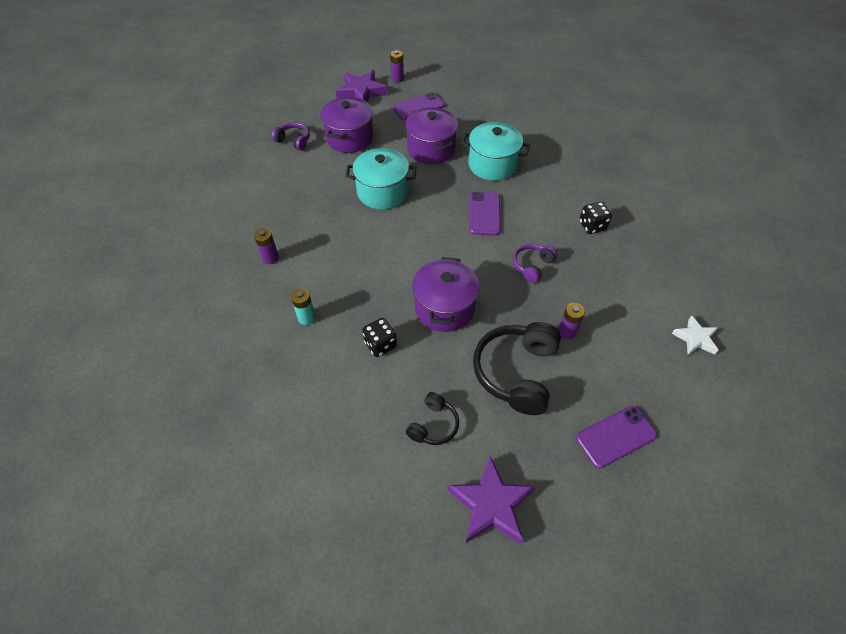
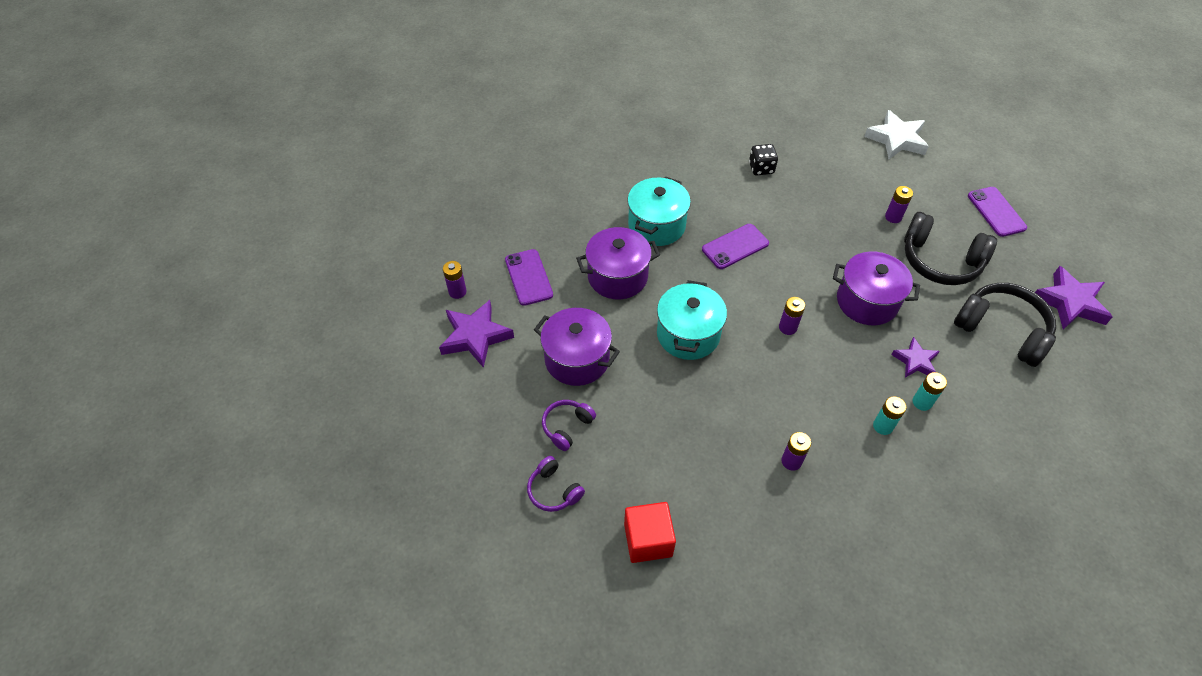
camera: 80 degrees left, 0 degrees up
black dice [362,318,397,357] -> purple star [891,337,940,378]
black headphones [406,392,459,445] -> black headphones [954,283,1056,367], size x1.89
purple phone [469,192,501,235] -> purple phone turned 45 degrees counterclockwise [702,224,769,269]
purple headphones [513,244,558,283] -> purple headphones moved to [527,456,585,512]
white star [672,315,718,355] -> white star [864,110,929,159], size x1.63
none -> red cube [624,502,676,563]
none -> purple battery [779,297,805,335]
none -> turquoise battery [913,372,947,411]

